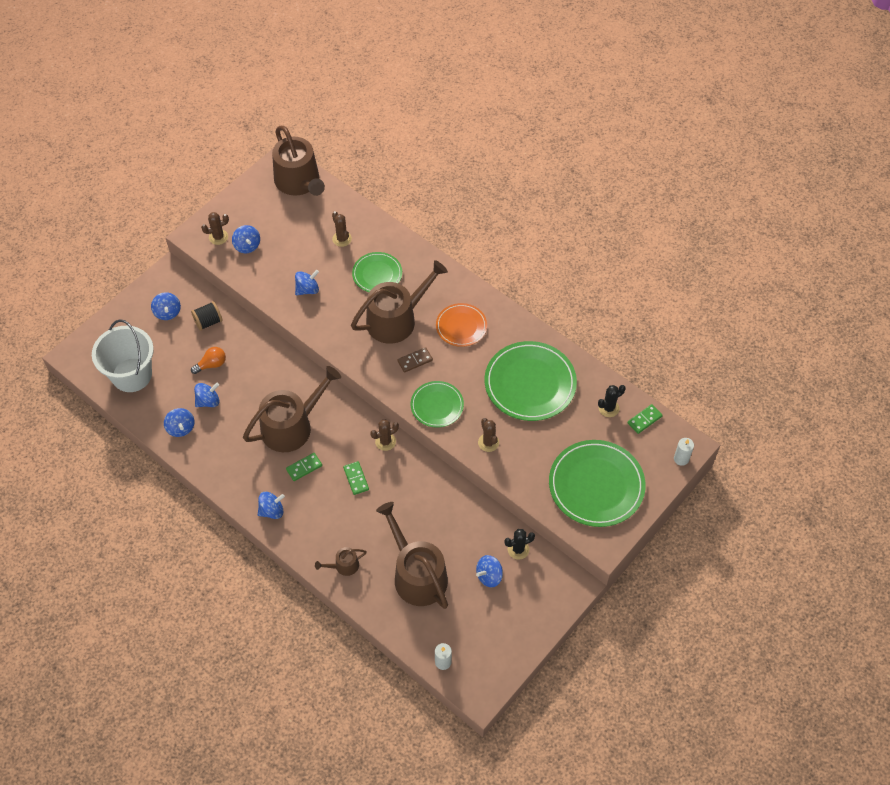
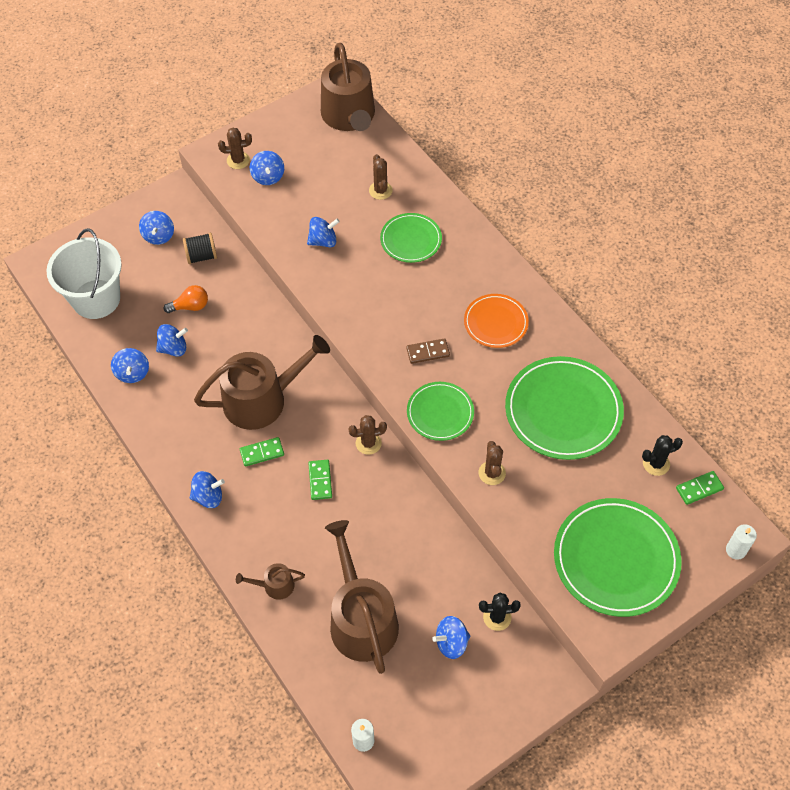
camera: 15 degrees right, 0 degrees up
brown watering can [351,260,448,344] -> none

